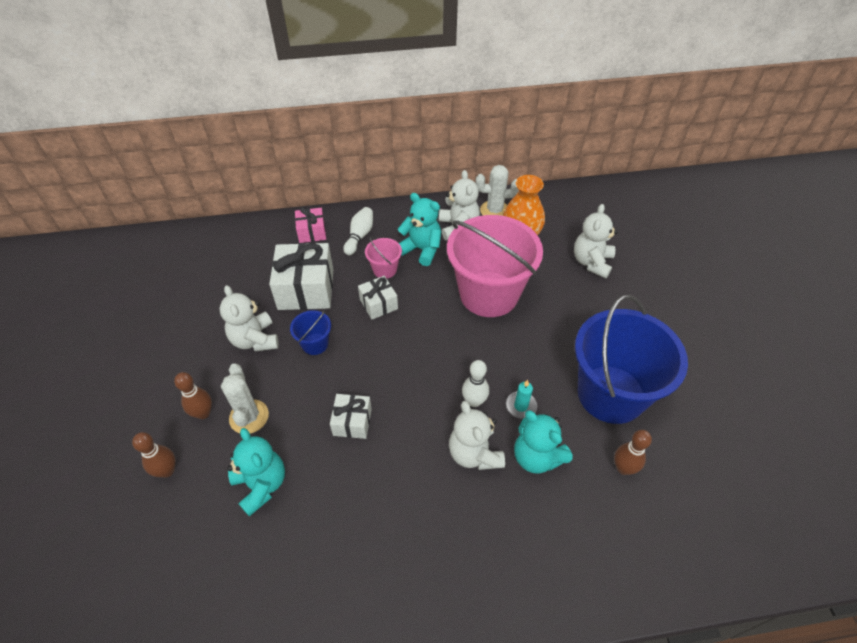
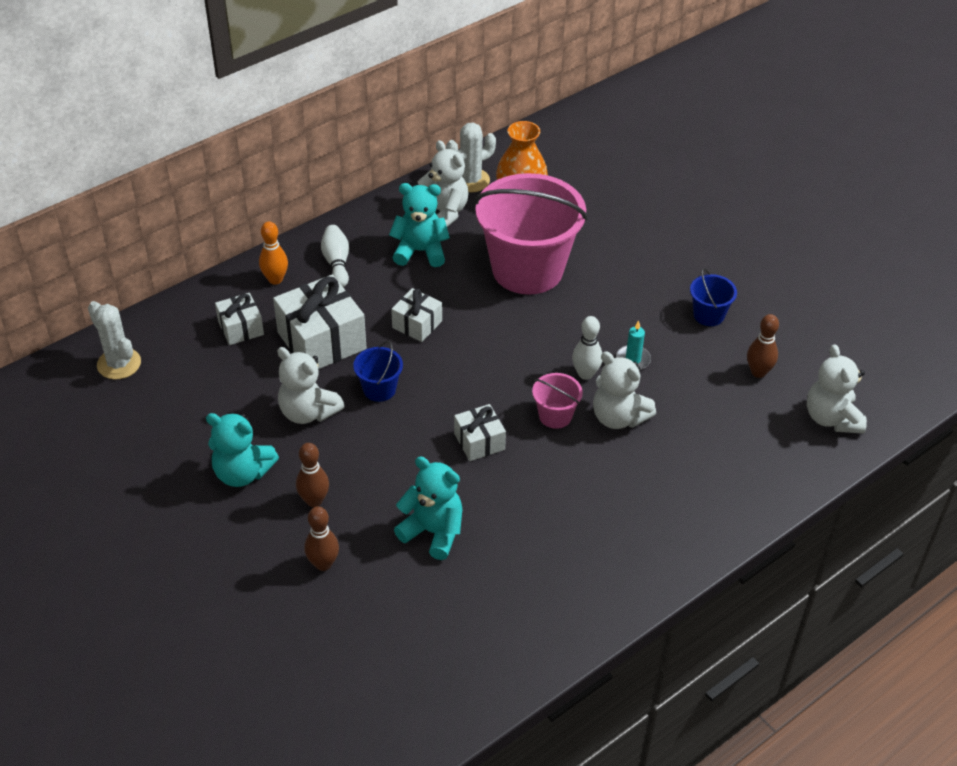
camera: 30 degrees left, 5 degrees down
white cactus [221,363,269,434] -> white cactus moved to [88,301,141,379]
pink gift [295,207,326,243] -> orange bowling pin [259,222,288,285]
pink bucket [365,236,402,279] -> pink bucket moved to [532,373,583,429]
turquoise teddy bear [514,410,573,473] -> turquoise teddy bear moved to [206,413,279,487]
white teddy bear [574,204,618,278] -> white teddy bear moved to [807,344,867,434]
blue bucket [575,295,688,424] -> blue bucket [690,268,737,326], size x0.42
none -> white gift [215,293,264,345]

